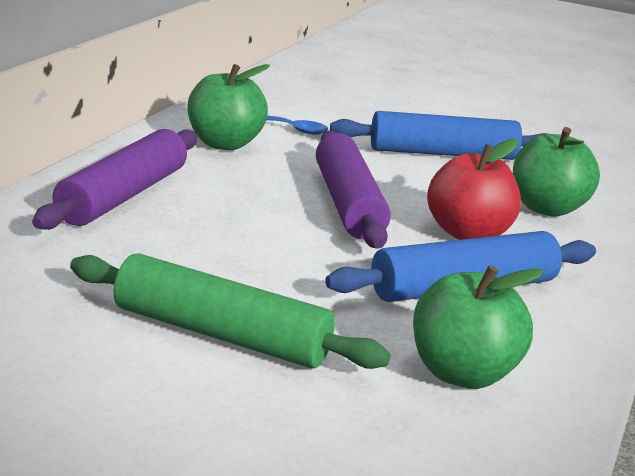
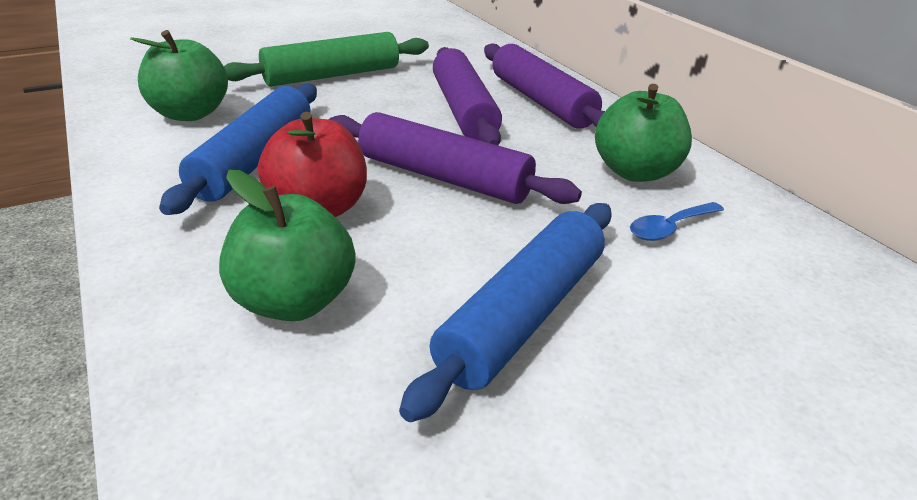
camera: 130 degrees right, 10 degrees up
none -> purple rolling pin [433,47,502,145]

